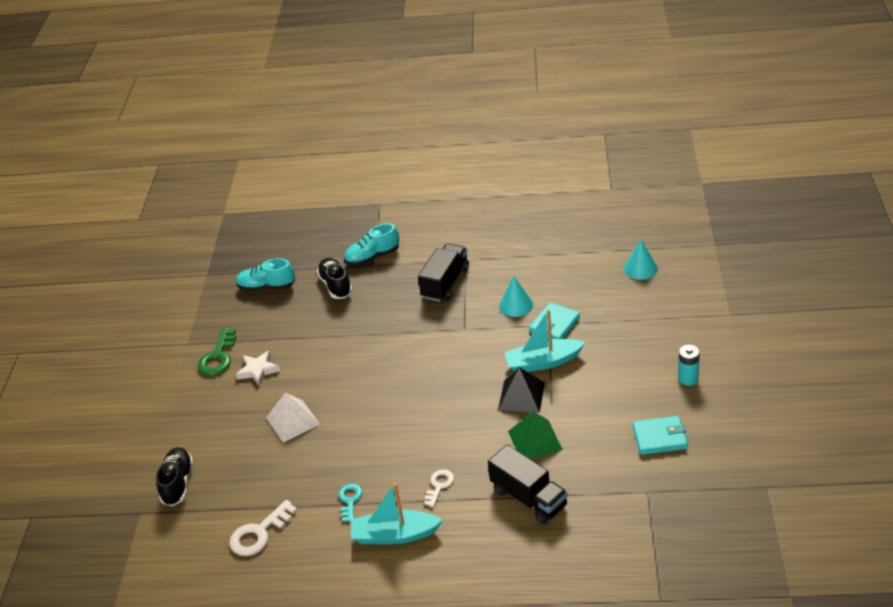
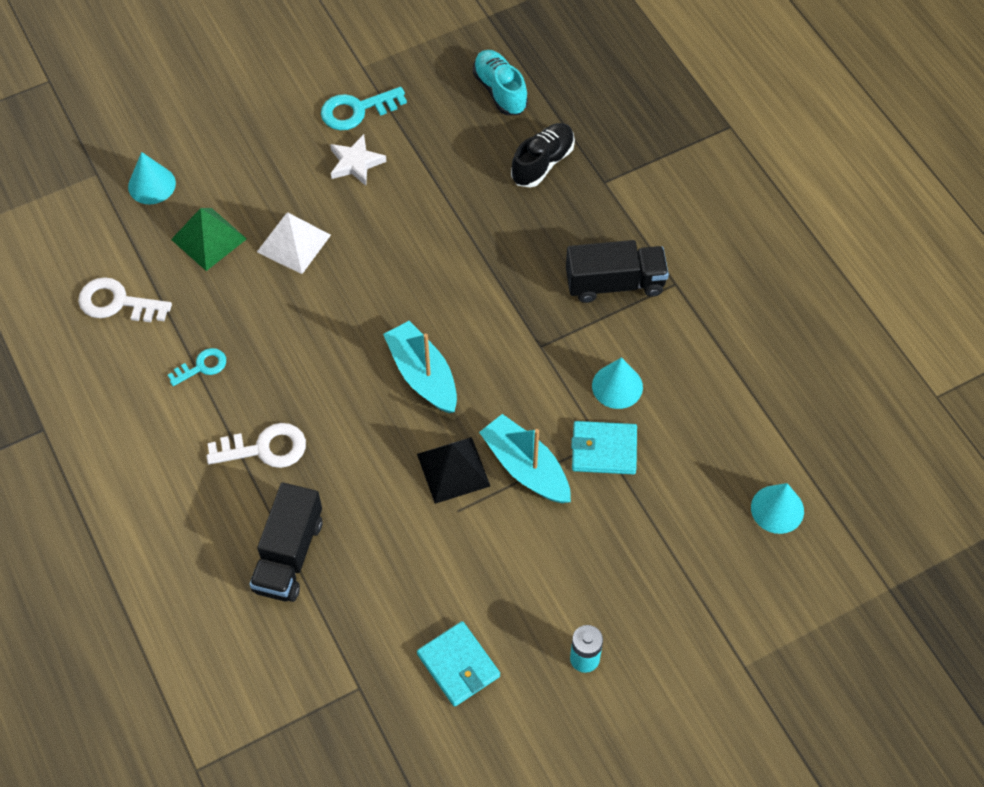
camera: 55 degrees right, 20 degrees up
black shoe [156,447,193,506] -> turquoise cone [128,152,176,204]
green key [198,328,236,375] -> turquoise key [321,87,407,130]
turquoise shoe [344,223,399,266] -> none
turquoise boat [351,483,443,544] -> turquoise boat moved to [383,321,457,413]
white key [424,469,454,507] -> white key [206,423,306,468], size x1.59
green pyramid [508,411,563,459] -> green pyramid moved to [171,208,247,271]

